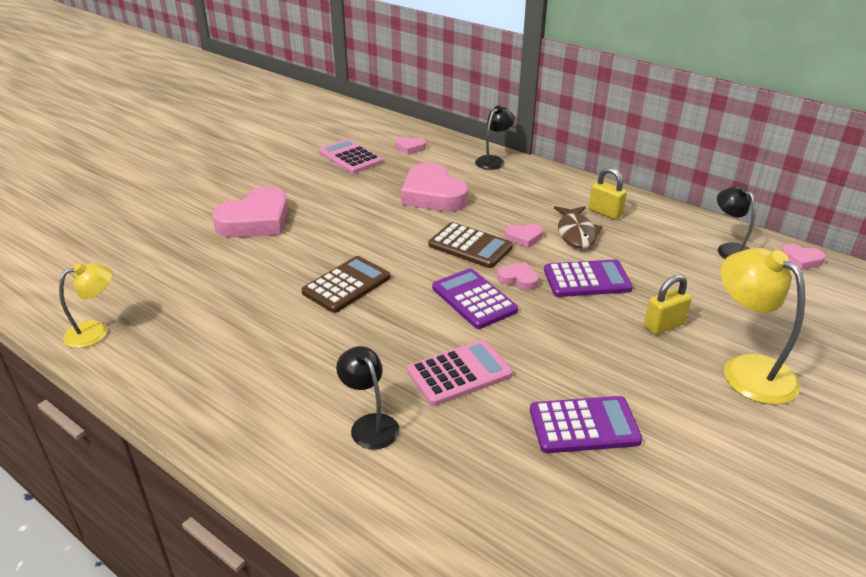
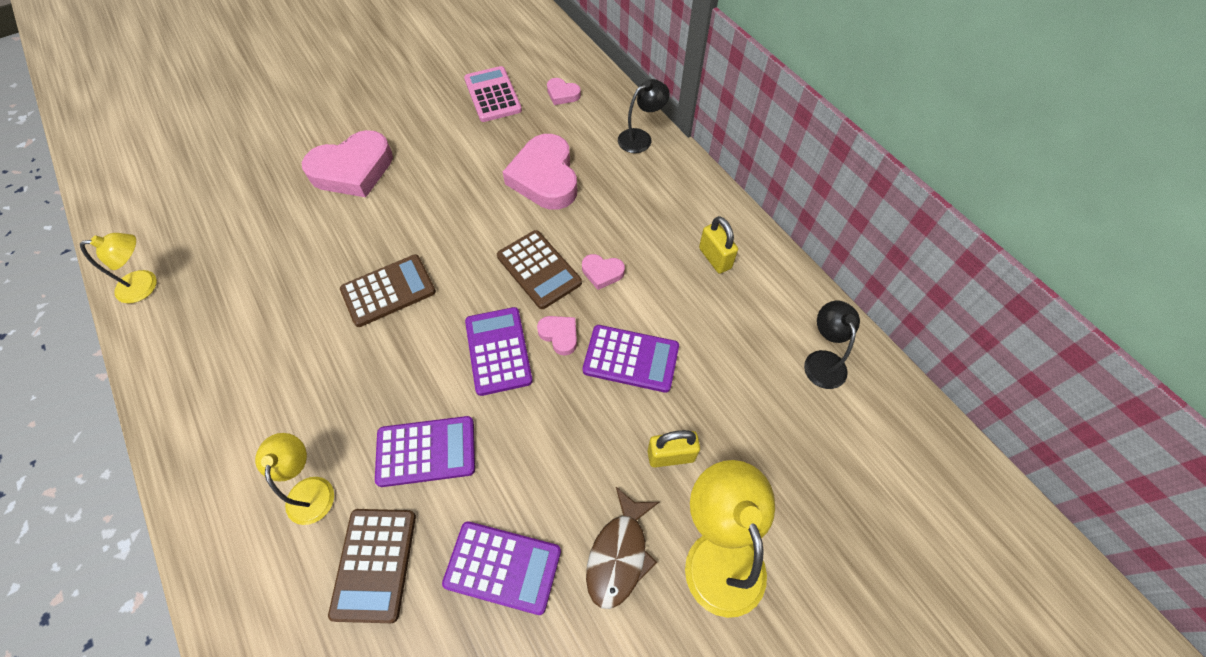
camera: 20 degrees right, 25 degrees up
black lamp [336,346,400,450] -> yellow lamp [255,433,334,525]
pink calculator [407,340,513,406] -> purple calculator [375,416,475,487]
brown fish [554,206,603,249] -> brown fish moved to [586,487,659,609]
pink heart [781,244,826,270] -> none
none -> brown calculator [328,509,416,623]

